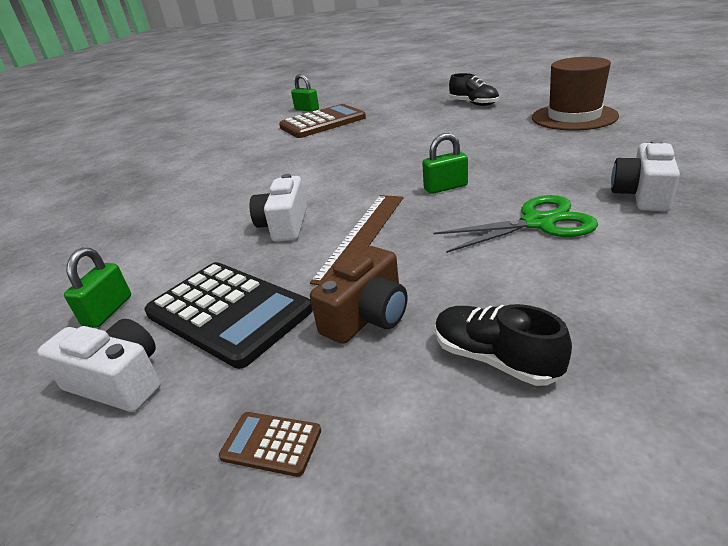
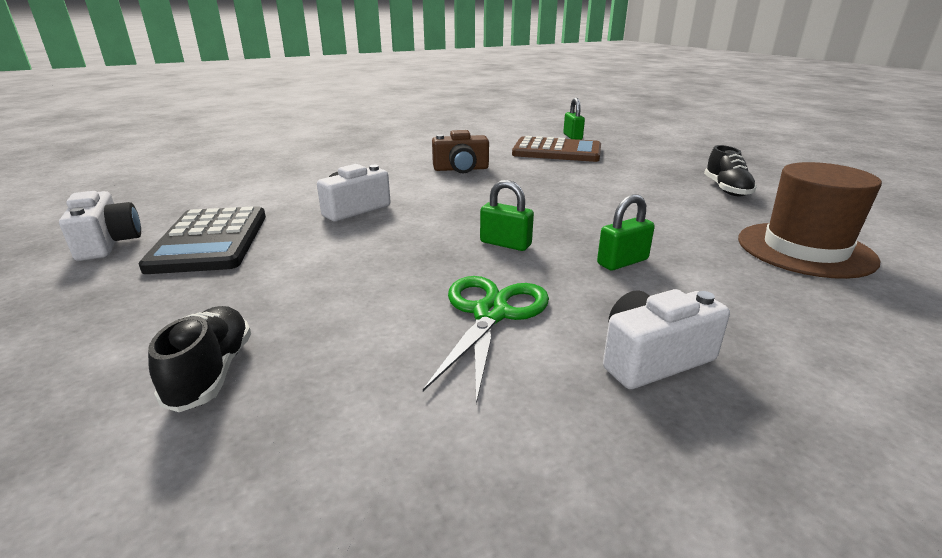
camera: 40 degrees right, 5 degrees down
green padlock [64,248,131,328] -> green padlock moved to [597,194,655,271]
brown calculator [219,412,321,477] -> none
brown ruler [310,195,403,285] -> none
brown camera [310,246,408,344] -> brown camera moved to [432,130,489,173]
green scissors [433,195,598,253] -> green scissors turned 105 degrees counterclockwise [423,276,549,404]

